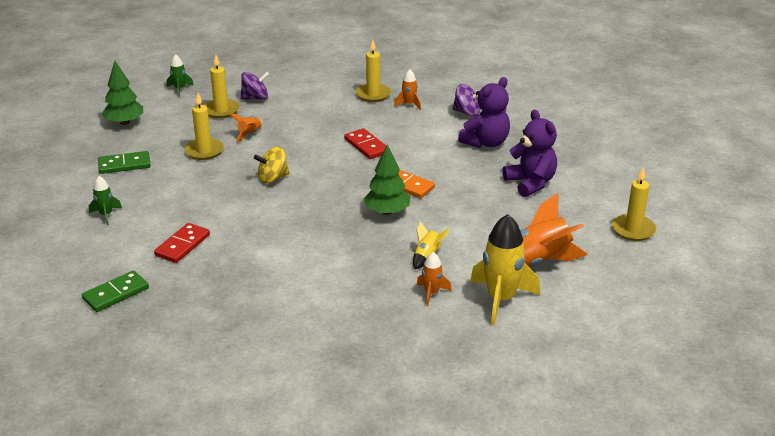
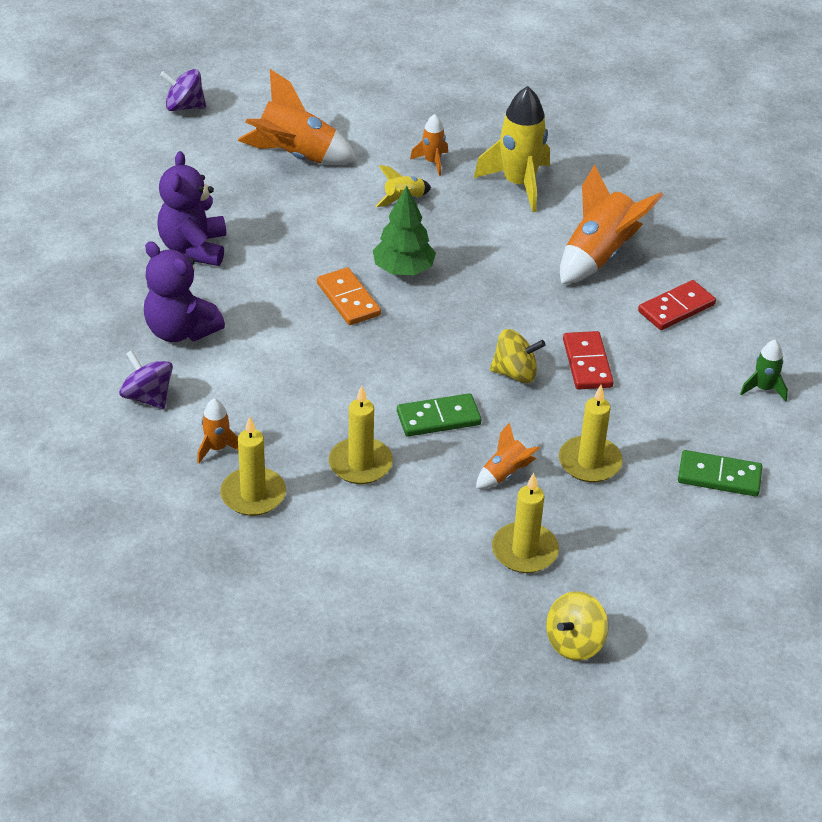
camera: 155 degrees left, 10 degrees up
green domino [82,270,149,312] -> green domino moved to [397,393,481,437]
green tree [102,61,143,125] -> none
green rocket [167,54,194,97] -> yellow spinning top [546,591,608,661]
purple spinning top [240,72,270,100] -> purple spinning top moved to [160,69,206,111]
red domino [344,128,390,159] -> red domino moved to [563,331,614,390]
purple teddy bear [458,77,510,148] -> purple teddy bear turned 120 degrees counterclockwise [144,241,225,342]
yellow rocket [470,214,540,325] -> yellow rocket moved to [474,86,550,212]
yellow candle [612,167,656,241] -> yellow candle moved to [329,386,393,484]
none -> orange rocket [560,164,663,284]

